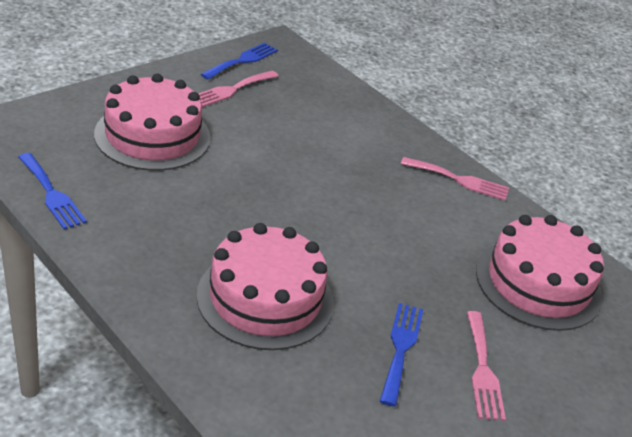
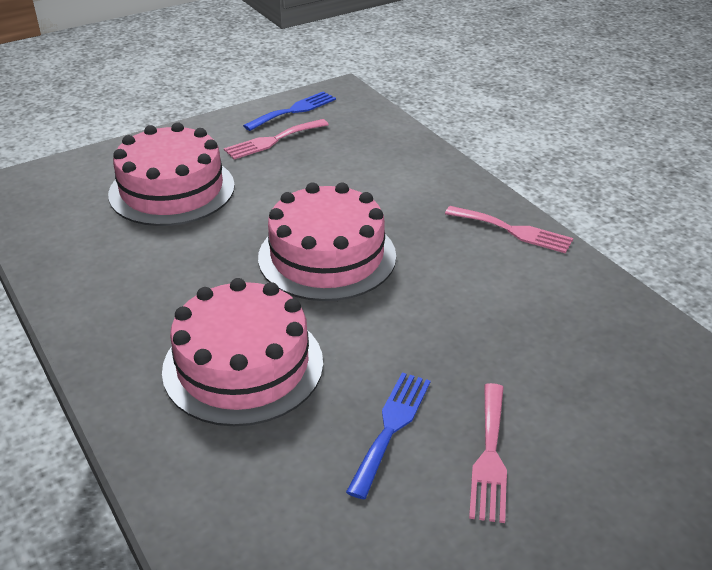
camera: 15 degrees right, 0 degrees up
blue fork [18,153,87,229] -> none
pink cake [476,215,604,331] -> pink cake moved to [258,182,396,301]

